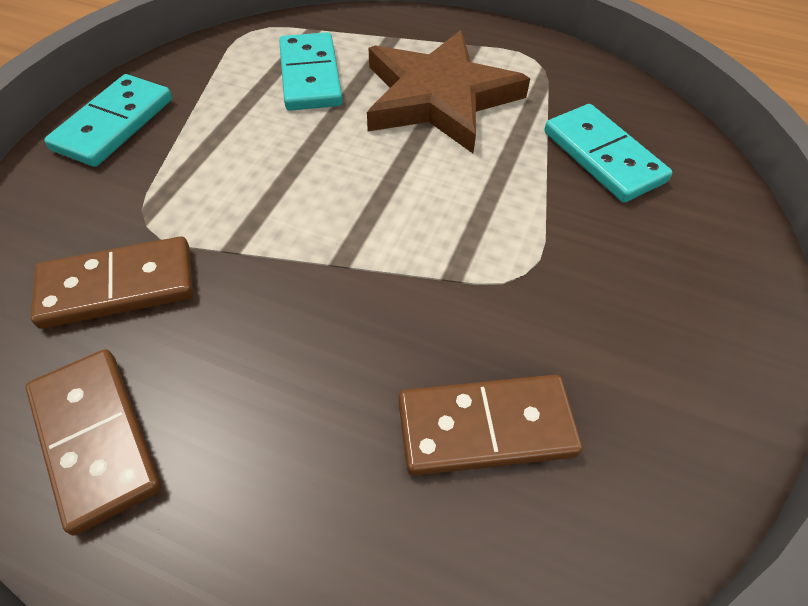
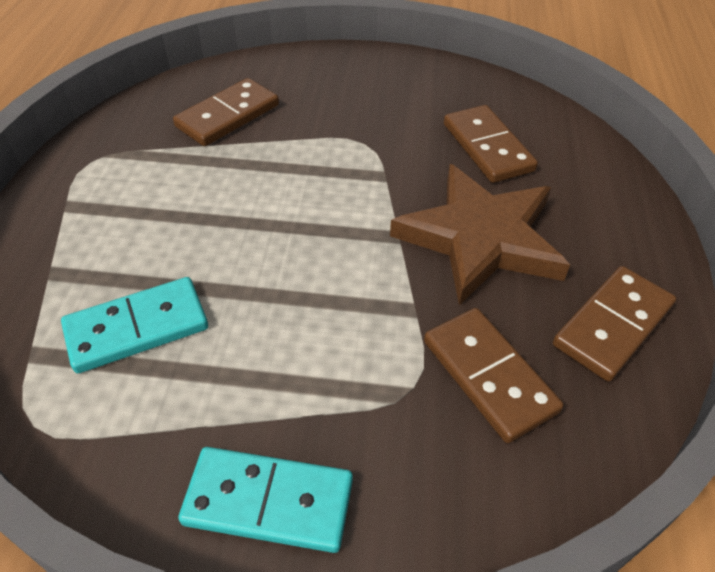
camera: 105 degrees left, 5 degrees down
brown star [367,30,530,153] -> brown star moved to [390,164,570,305]
turquoise domino [544,104,672,203] -> brown domino [173,78,279,146]

